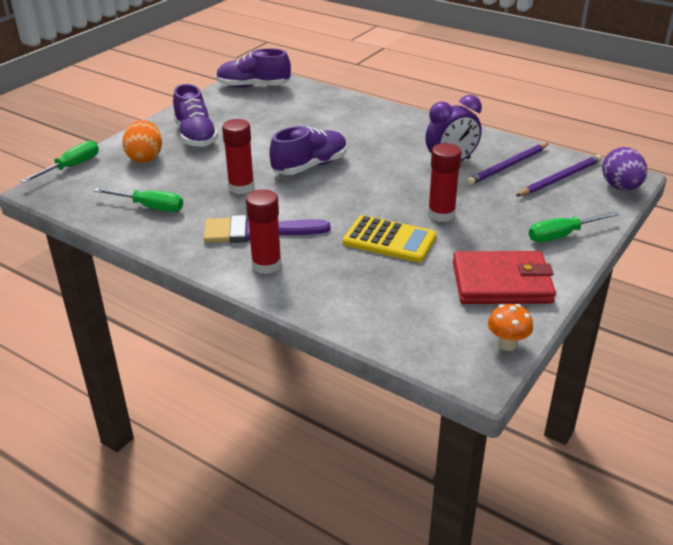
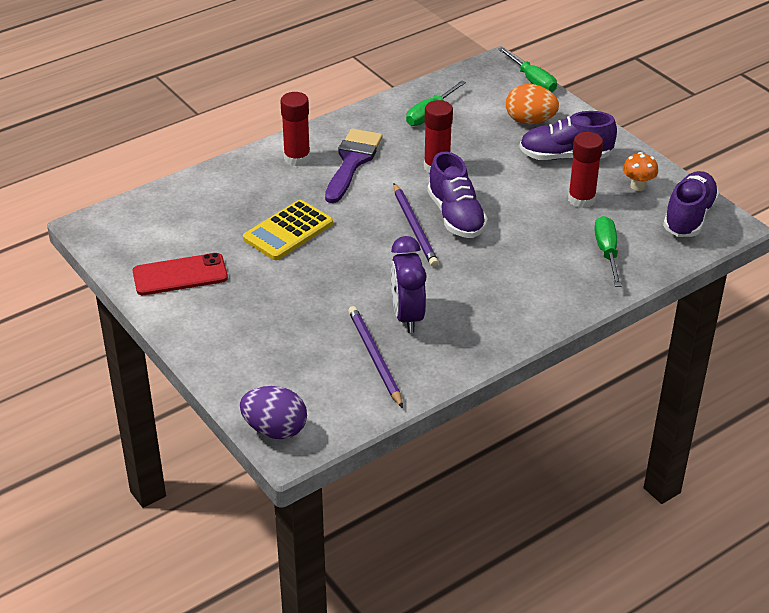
camera: 110 degrees right, 5 degrees up
red glue stick [428,143,461,222] -> red glue stick moved to [568,132,603,208]
red wallet [453,251,556,304] -> red phone [133,253,228,295]
orange mushroom [488,304,533,351] -> orange mushroom moved to [623,152,658,191]
purple pencil [516,154,602,196] -> purple pencil moved to [394,183,439,267]
green screwdriver [529,211,619,242] -> green screwdriver moved to [594,216,622,287]

